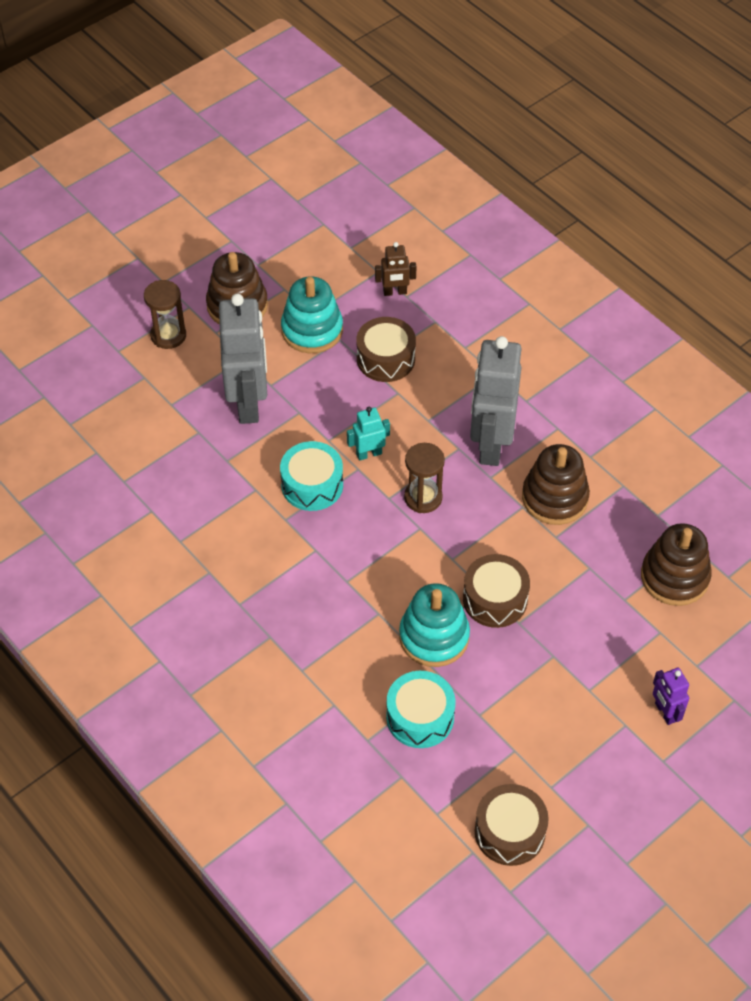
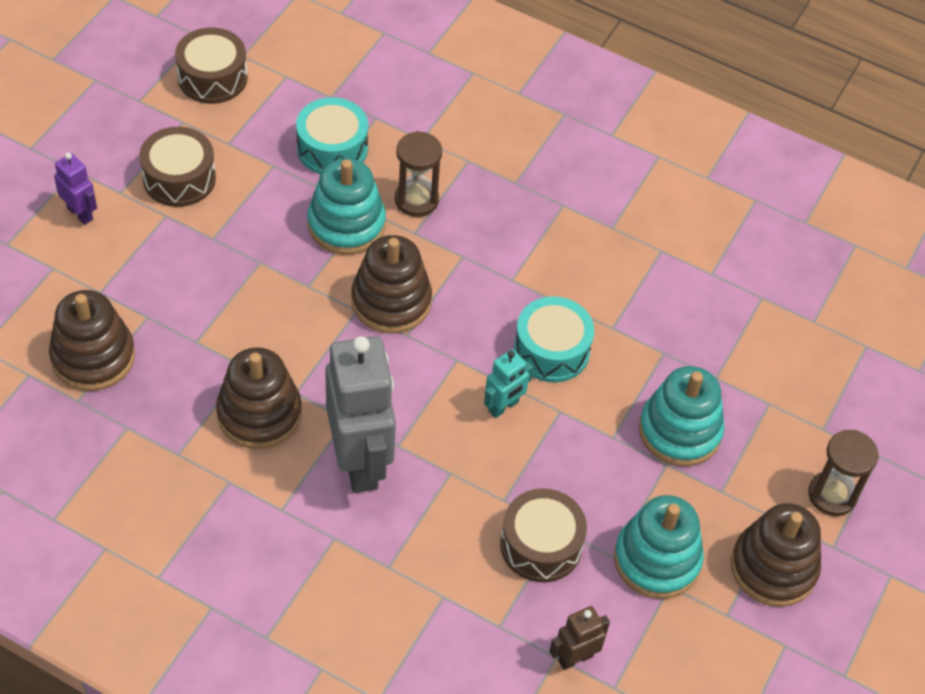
camera: 155 degrees right, 0 degrees up
grey robot [219,294,267,424] -> turquoise stacking toy [639,366,725,466]
brown hourglass [404,443,445,513] -> brown hourglass moved to [395,131,442,217]
brown drum [463,554,530,628] -> brown drum moved to [140,126,216,207]
none -> brown stacking toy [351,235,432,333]

